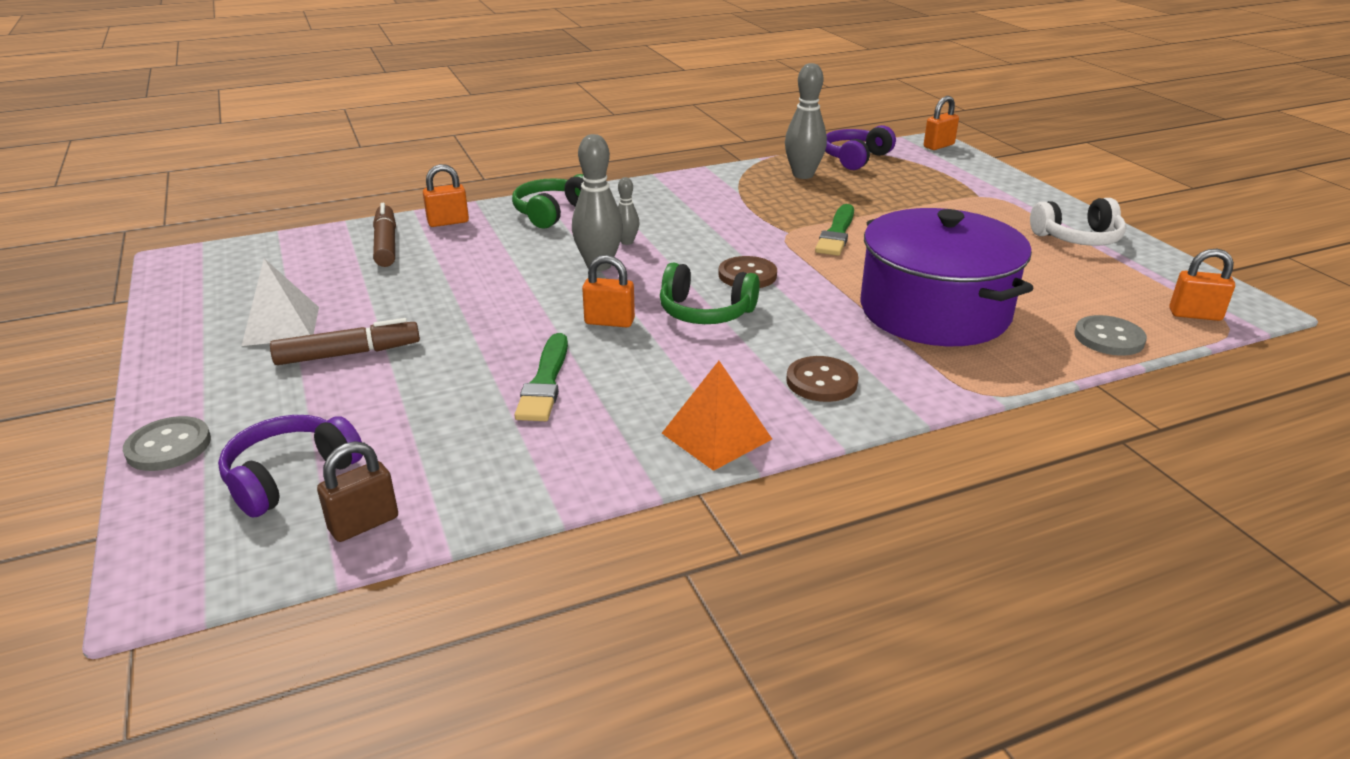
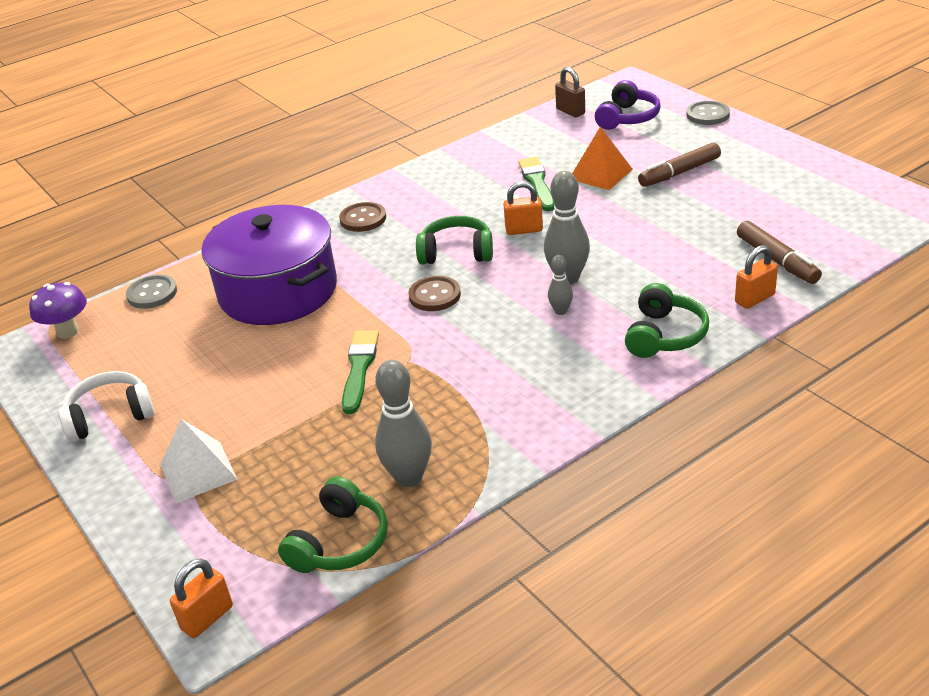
camera: 170 degrees right, 5 degrees up
white pyramid [242,258,319,346] -> white pyramid moved to [160,419,238,503]
brown padlock [317,441,398,542] -> brown padlock turned 75 degrees counterclockwise [555,67,585,117]
orange pyramid [662,361,772,471] -> orange pyramid moved to [572,127,633,190]
purple headphones [825,125,896,170] -> green headphones [278,476,388,573]
orange padlock [1169,249,1235,321] -> purple mushroom [29,282,87,339]

